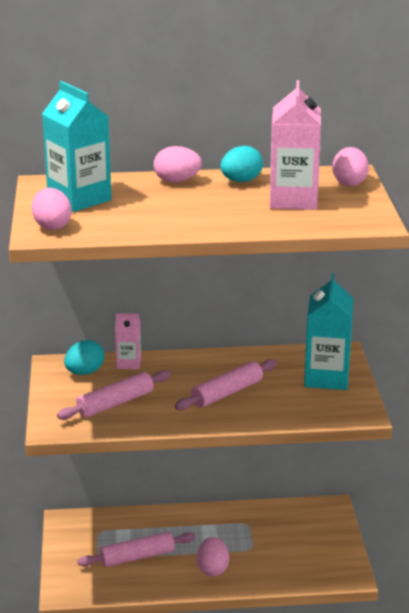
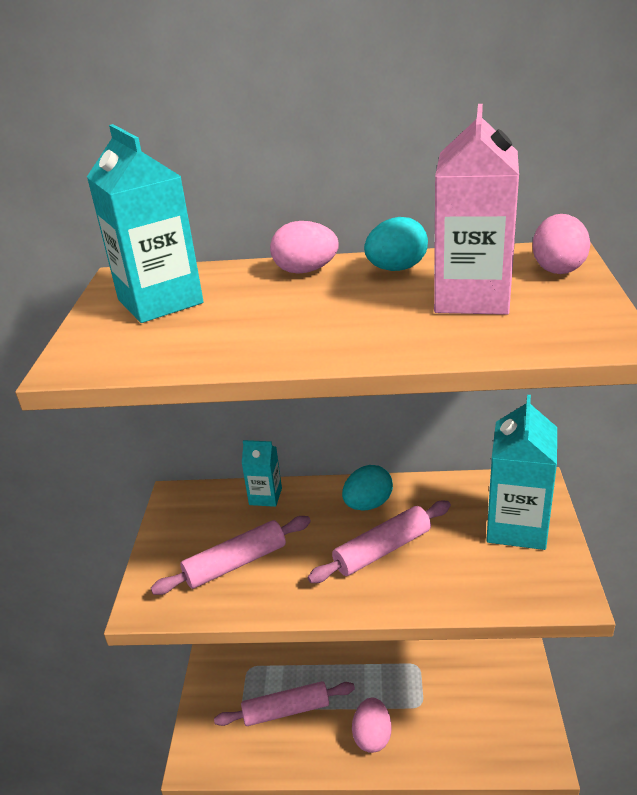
camera: 10 degrees right, 5 degrees up
pink egg [32,188,72,230] -> none
turquoise egg [64,340,104,375] -> turquoise egg moved to [342,465,393,511]
pink carton [115,313,141,369] -> turquoise carton [242,440,282,507]

